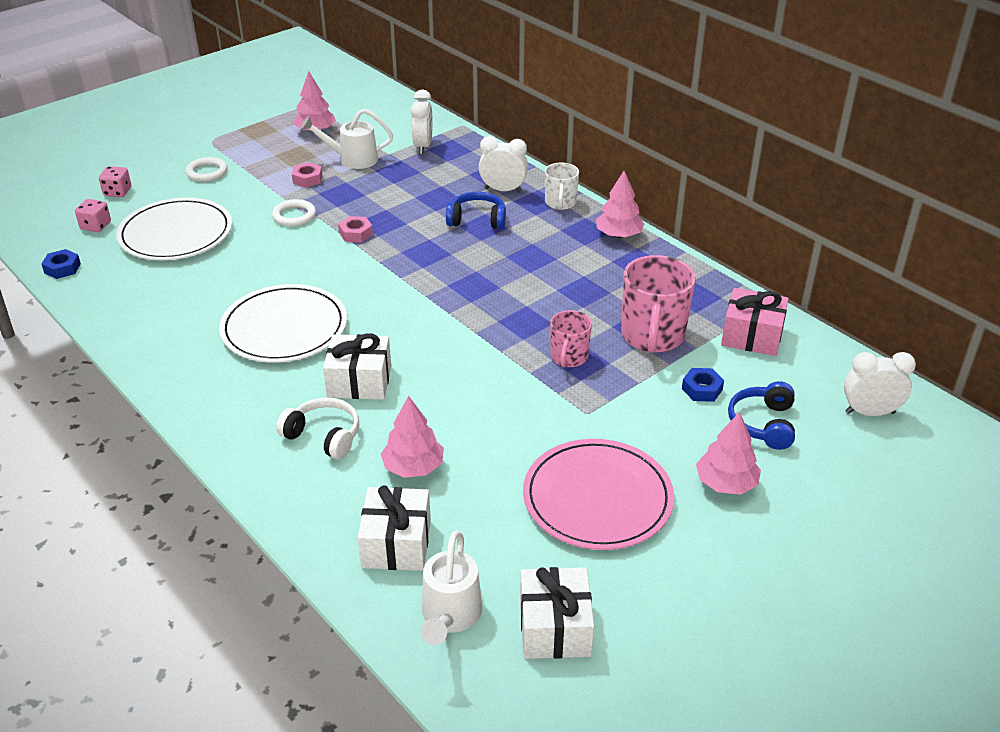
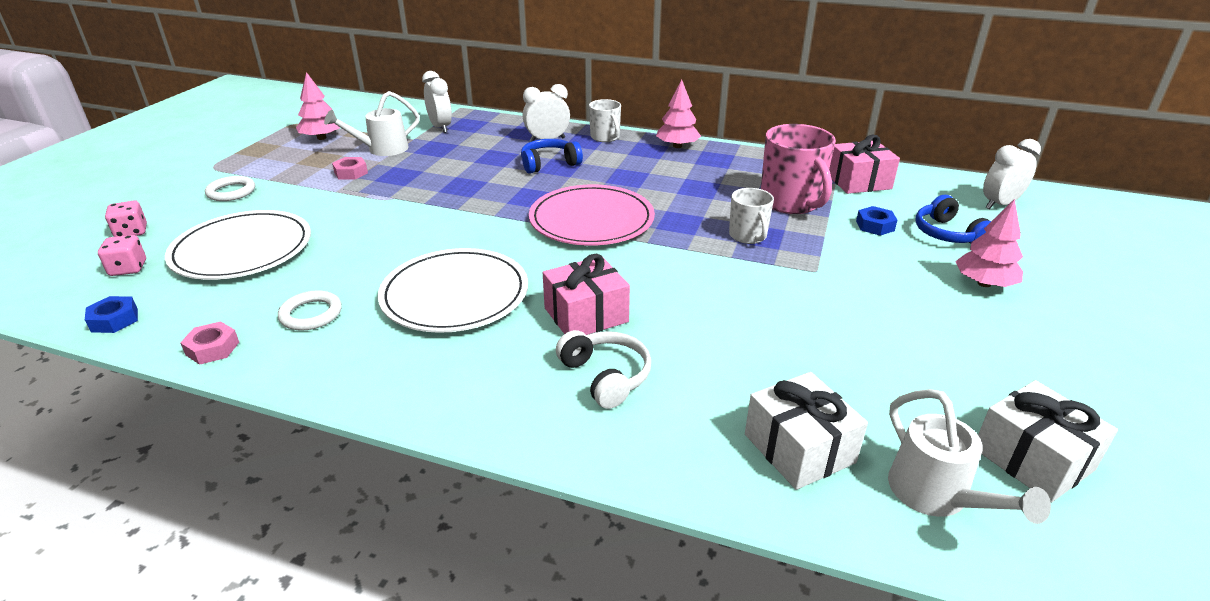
camera: 30 degrees left, 5 degrees down
white ring [272,199,316,226] -> white ring moved to [278,290,342,331]
white headphones [276,397,359,459] -> white headphones turned 60 degrees clockwise [556,330,651,409]
white gift [323,333,391,400] -> pink gift [543,254,630,335]
pink nut [338,216,373,242] -> pink nut moved to [180,321,239,365]
pink tree [381,396,444,478] -> none
pink plate [523,439,674,550] -> pink plate moved to [529,185,655,246]
pink mug [550,310,592,367] -> white mug [729,188,774,244]

